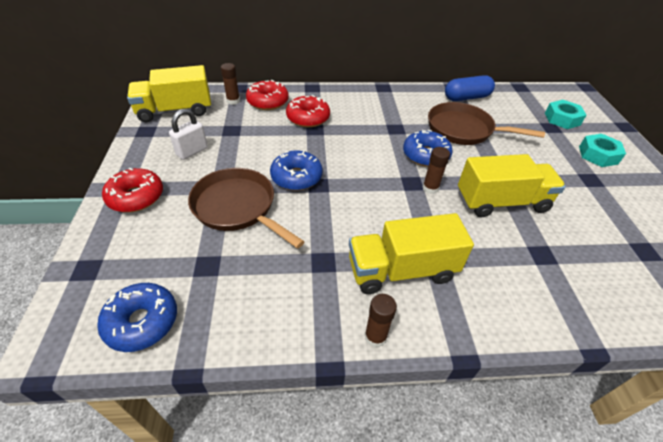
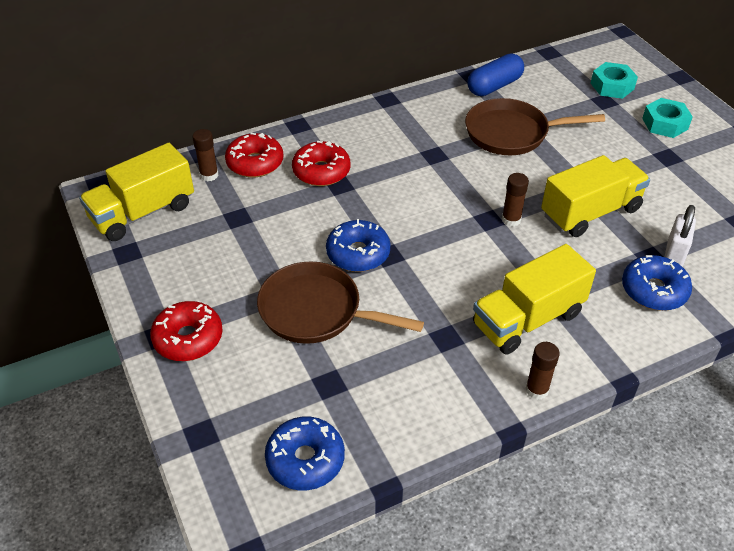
camera: 20 degrees left, 0 degrees up
white padlock [169,109,208,160] -> white padlock moved to [665,205,696,267]
blue donut [403,130,453,167] -> blue donut moved to [622,255,692,311]

